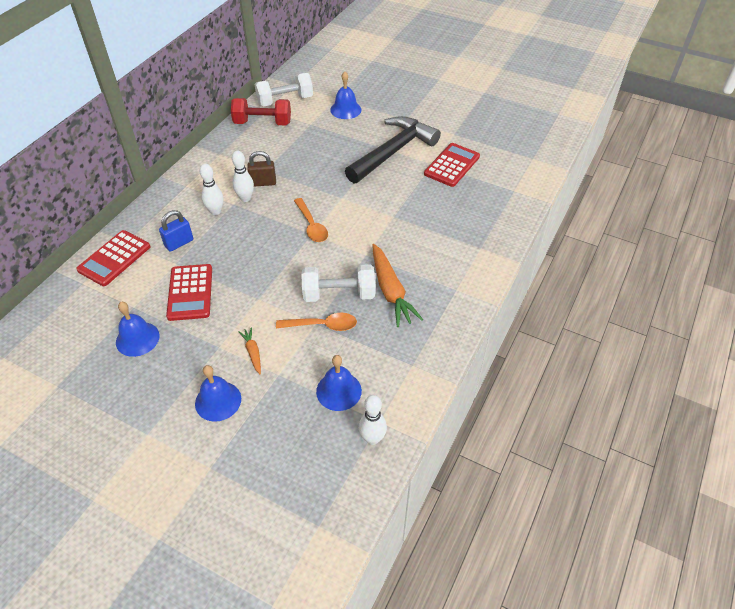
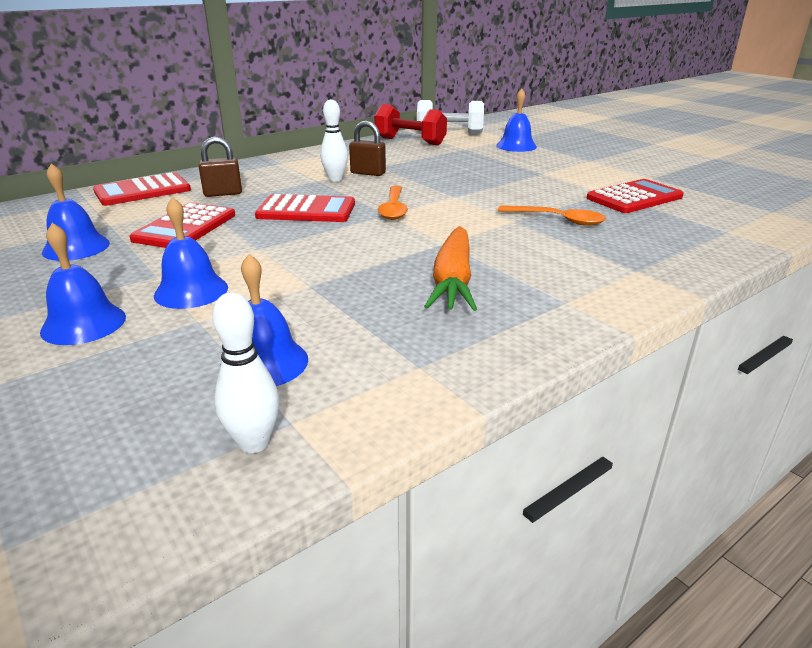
camera: 25 degrees right, 20 degrees down
blue padlock [159,210,193,252] -> brown padlock [198,137,242,197]
white bowling pin [200,164,224,215] -> none
orange carrot [238,327,261,374] -> blue bell [154,197,228,309]
orange spoon [276,313,357,331] -> orange spoon moved to [497,205,606,226]
white dumbbell [301,264,375,302] -> none
black hammer [345,116,441,184] -> none
none -> red calculator [255,194,355,222]

